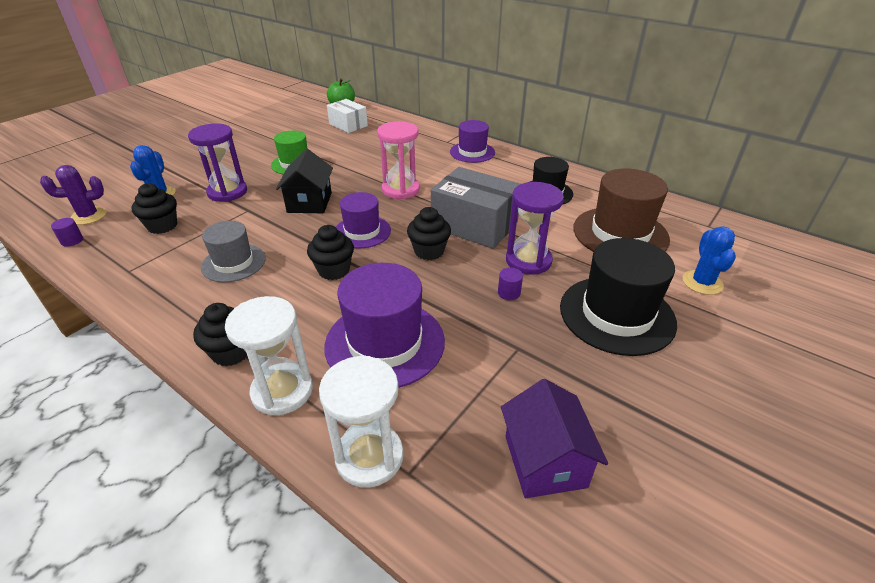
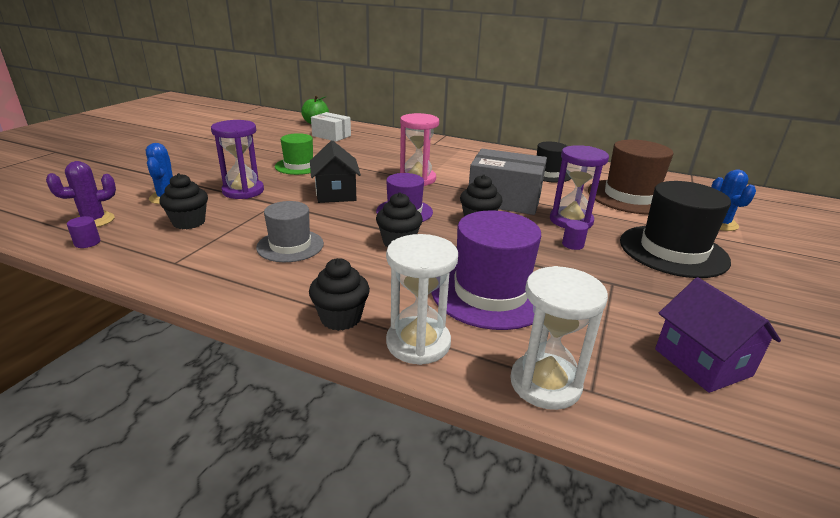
camera: 15 degrees left, 10 degrees down
purple hat [450,120,495,163] -> none

